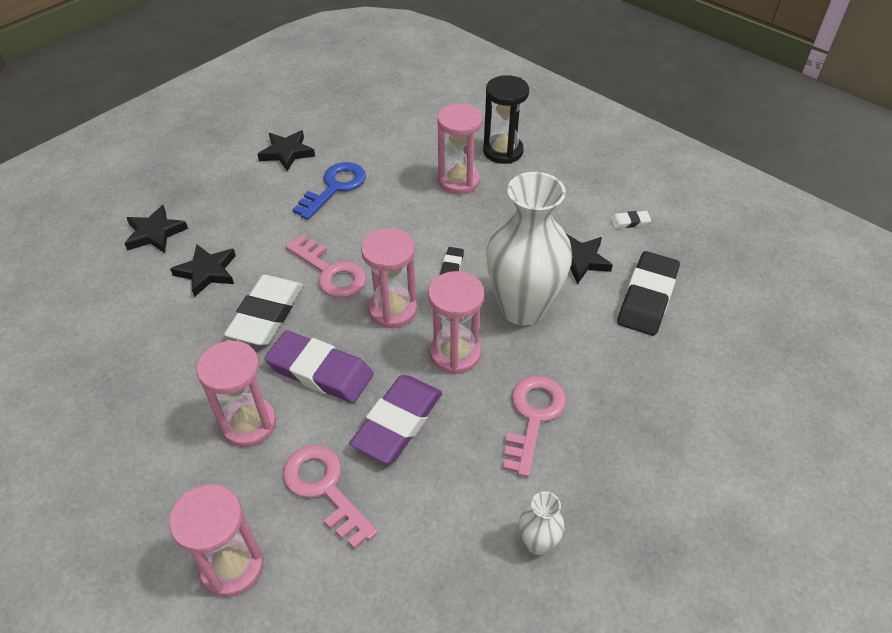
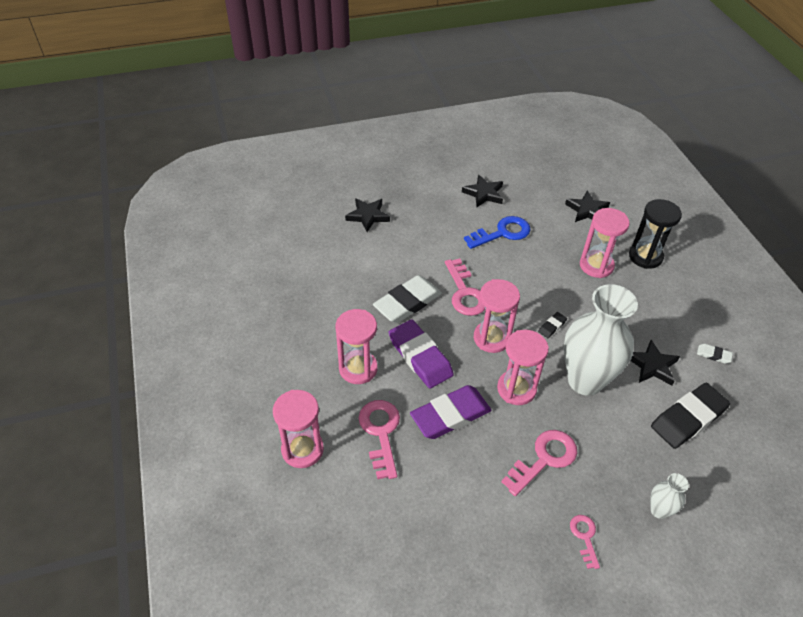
camera: 30 degrees right, 0 degrees up
black star [170,244,236,297] -> black star moved to [565,191,610,222]
white vase [519,491,565,555] -> white vase moved to [650,473,689,519]
none -> pink key [570,515,600,569]

